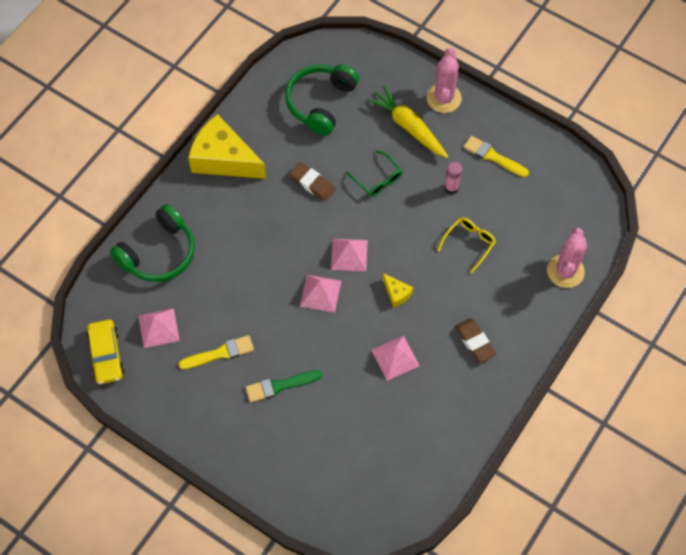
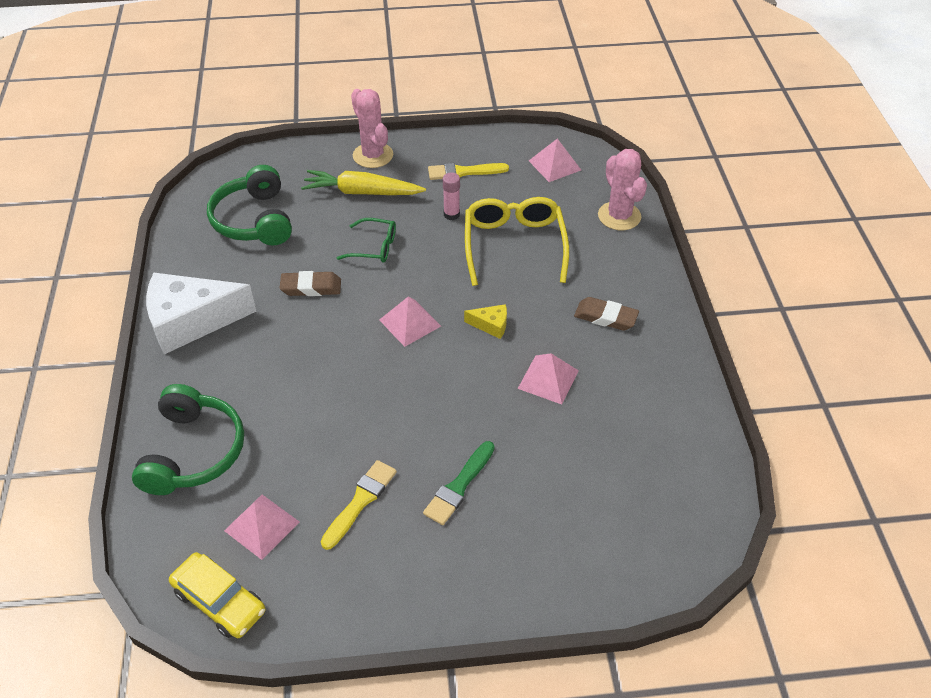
camera: 40 degrees left, 15 degrees down
yellow cheese [188,114,266,179] -> white cheese [146,273,257,354]
pink pyramid [300,275,341,313] -> pink pyramid moved to [529,139,581,182]
yellow glasses [437,217,496,273] -> yellow glasses [465,197,569,286], size x1.80

